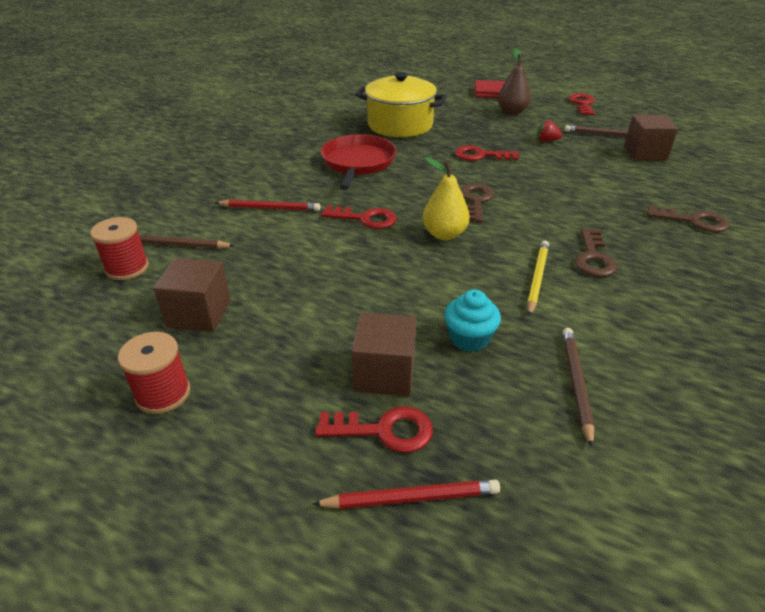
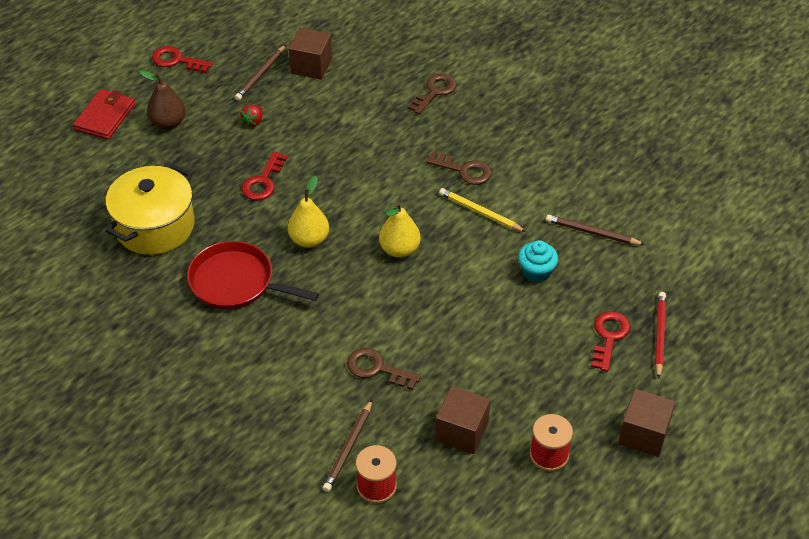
camera: 75 degrees left, 10 degrees up
red pencil [215,200,320,211] -> none
red key [321,206,397,229] -> none
brown cube [351,312,417,397] -> brown cube moved to [618,389,675,457]
brown key [460,183,494,222] -> brown key moved to [347,348,421,390]
none -> yellow pear [288,176,329,248]

